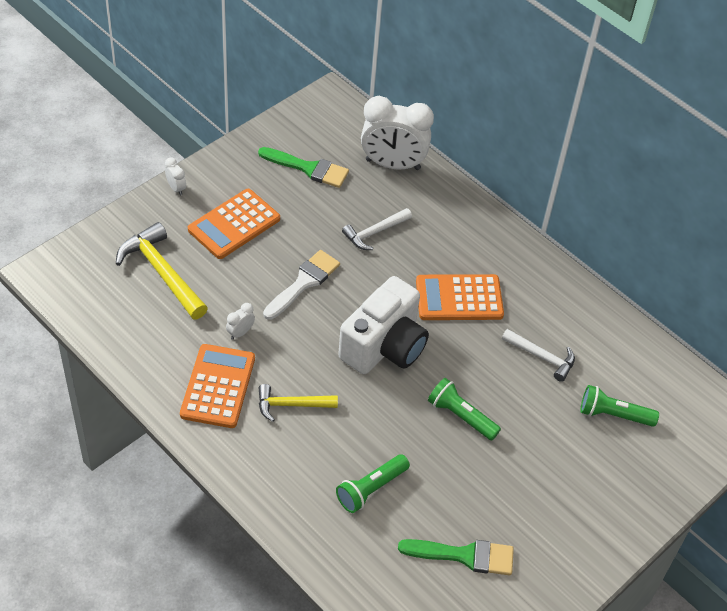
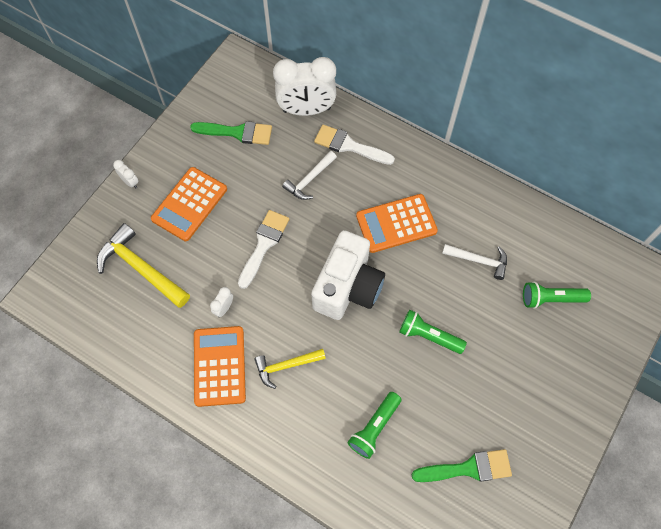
camera: 10 degrees left, 15 degrees up
none -> white brush [314,125,395,165]

